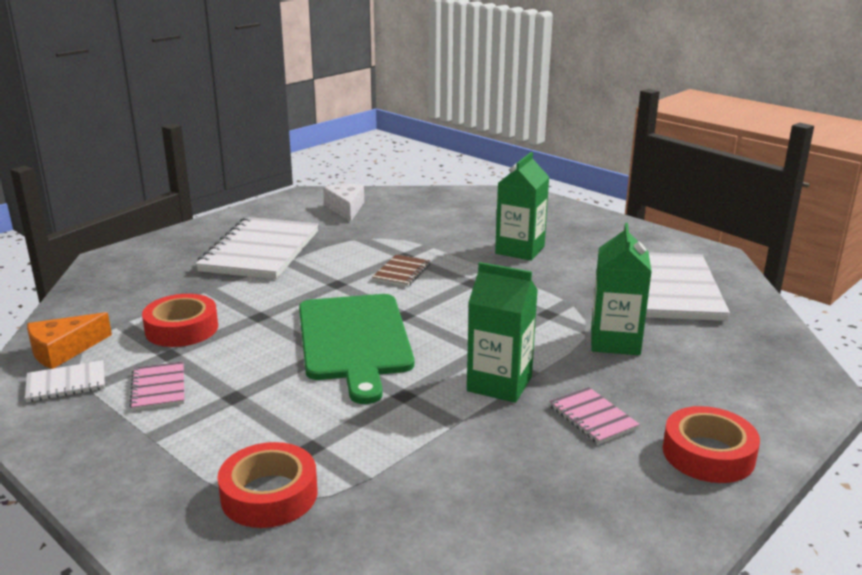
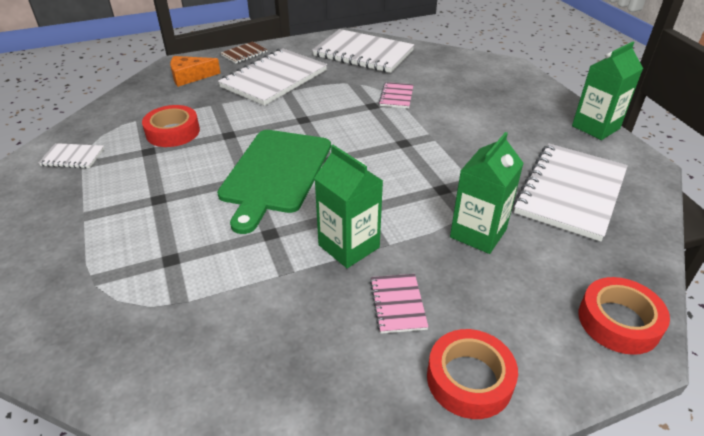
camera: 25 degrees right, 15 degrees up
orange cheese [27,312,112,369] -> orange cheese moved to [170,56,221,87]
pink notebook [129,362,184,411] -> pink notebook moved to [379,82,414,108]
red tape [217,442,317,528] -> red tape moved to [578,277,670,355]
white cheese [323,184,364,222] -> white notebook [312,29,414,73]
brown notebook [372,255,430,287] -> brown notebook moved to [221,42,268,63]
green carton [495,152,549,261] -> green carton moved to [572,41,643,140]

